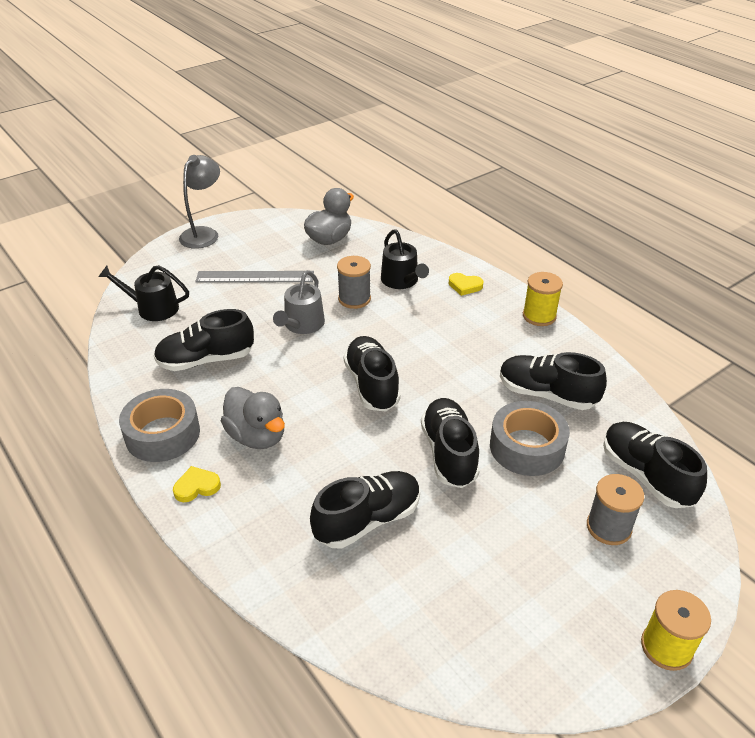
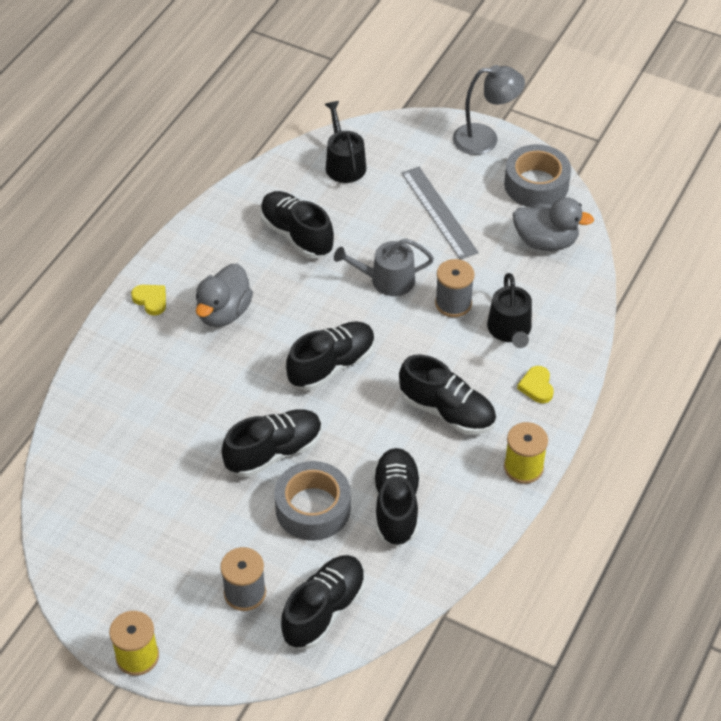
camera: 65 degrees right, 10 degrees up
grey tape [119,389,200,462] -> grey tape moved to [504,144,571,208]
black shoe [310,471,420,549] -> black shoe moved to [399,355,496,435]
black watering can [381,230,429,289] -> black watering can turned 45 degrees counterclockwise [487,273,532,348]

